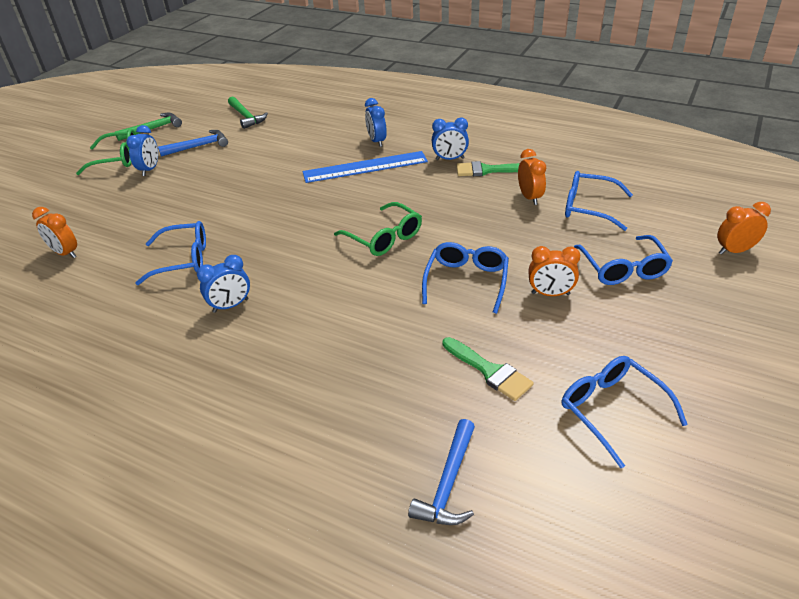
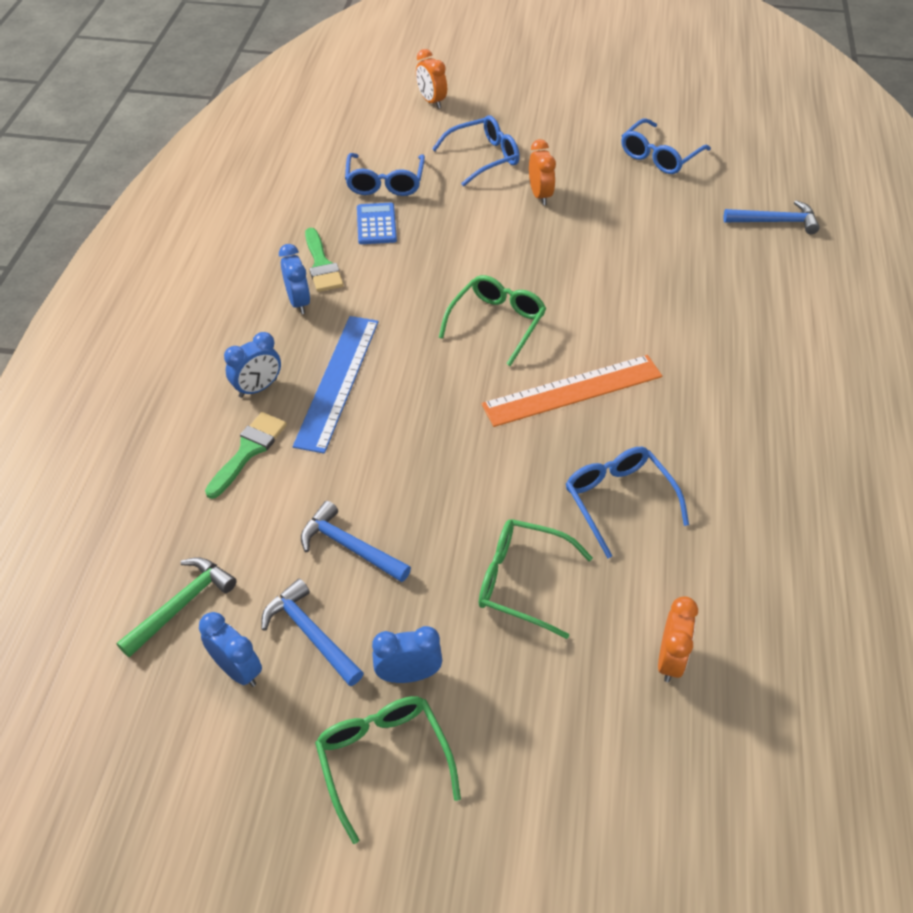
camera: 110 degrees left, 10 degrees up
green hammer [115,113,182,141] -> none
blue clock [197,255,250,313] -> blue clock moved to [199,612,262,687]
blue ruler [303,151,428,183] -> blue ruler turned 45 degrees clockwise [293,316,379,454]
blue glasses [422,242,509,314] -> none
green brush [443,337,534,401] -> green brush moved to [205,412,287,499]
orange clock [518,149,546,205] -> blue calculator [357,202,397,244]
none -> blue hammer [301,501,411,582]
none -> green glasses [479,519,593,639]
none -> orange ruler [481,355,662,427]

